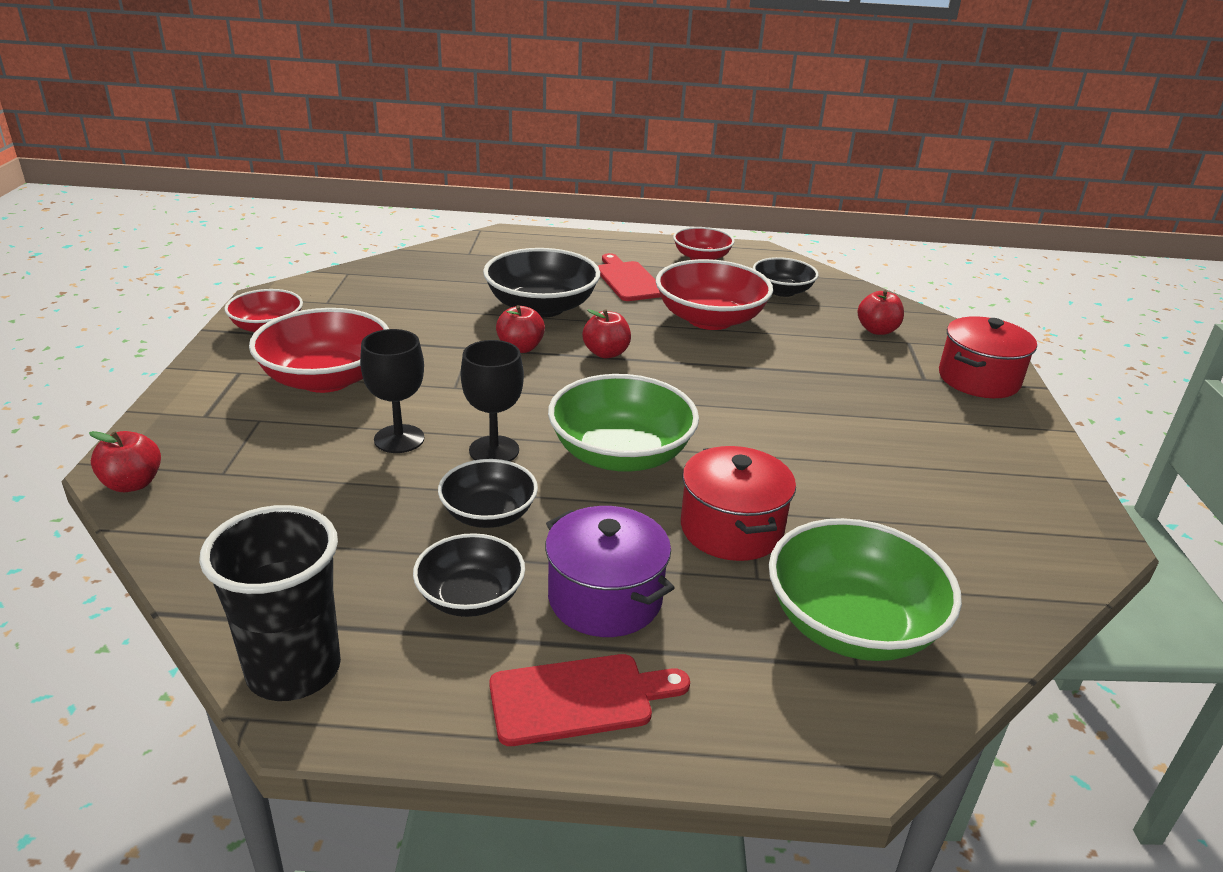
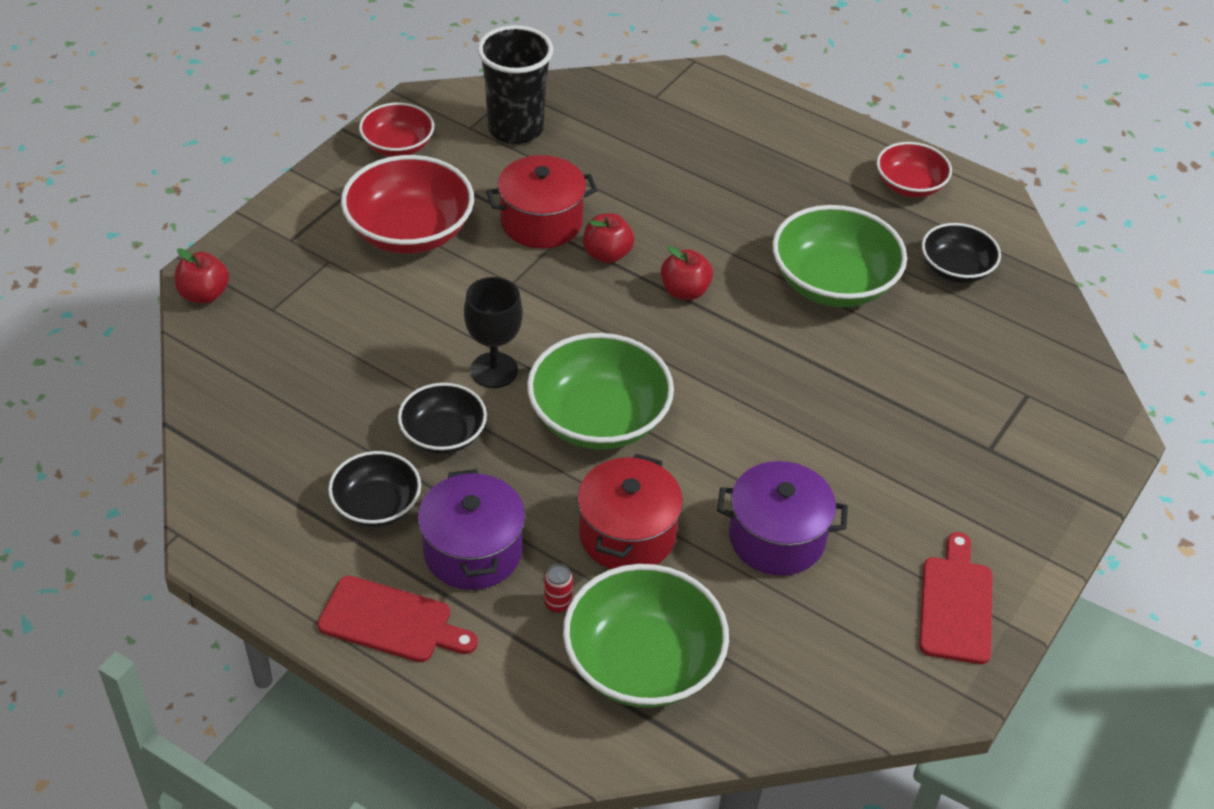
camera: 30 degrees right, 15 degrees up
black cup [199,505,341,701] -> black cup moved to [477,25,553,144]
black goblet [360,329,424,453] -> none
black bowl [483,248,600,318] -> none
red cutting board [598,253,661,301] -> red cutting board moved to [919,532,993,664]
red bowl [656,259,773,330] -> green bowl [772,205,907,307]
red apple [857,290,904,335] -> none
red pot [939,316,1037,398] -> red pot moved to [486,155,597,248]
none -> red can [544,564,573,613]
none -> purple pot [717,461,848,576]

